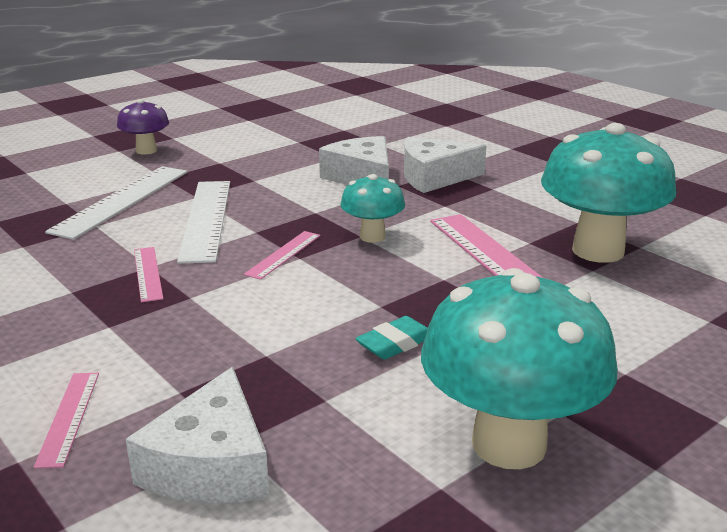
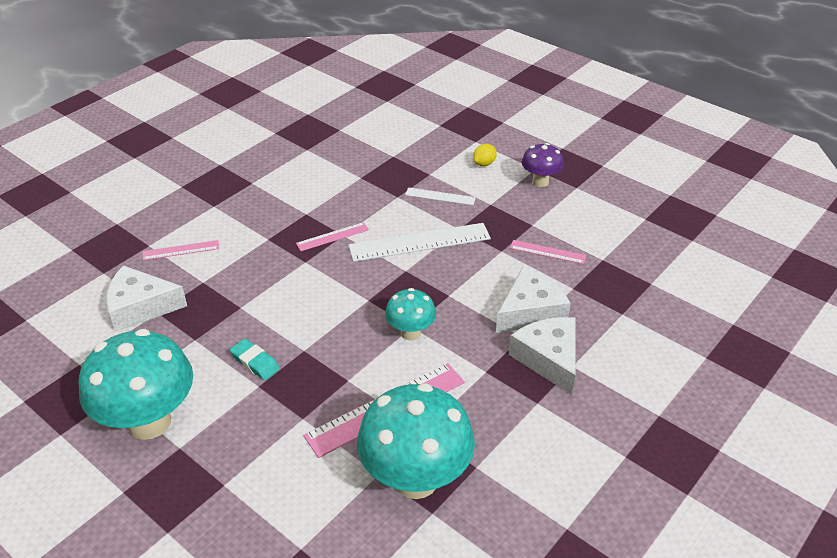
camera: 80 degrees right, 15 degrees up
white ruler [45,166,187,240] -> white ruler [405,187,476,205], size x0.53
pink ruler [244,231,320,280] -> pink ruler moved to [510,240,586,264]
none -> yellow lemon [473,144,497,166]

